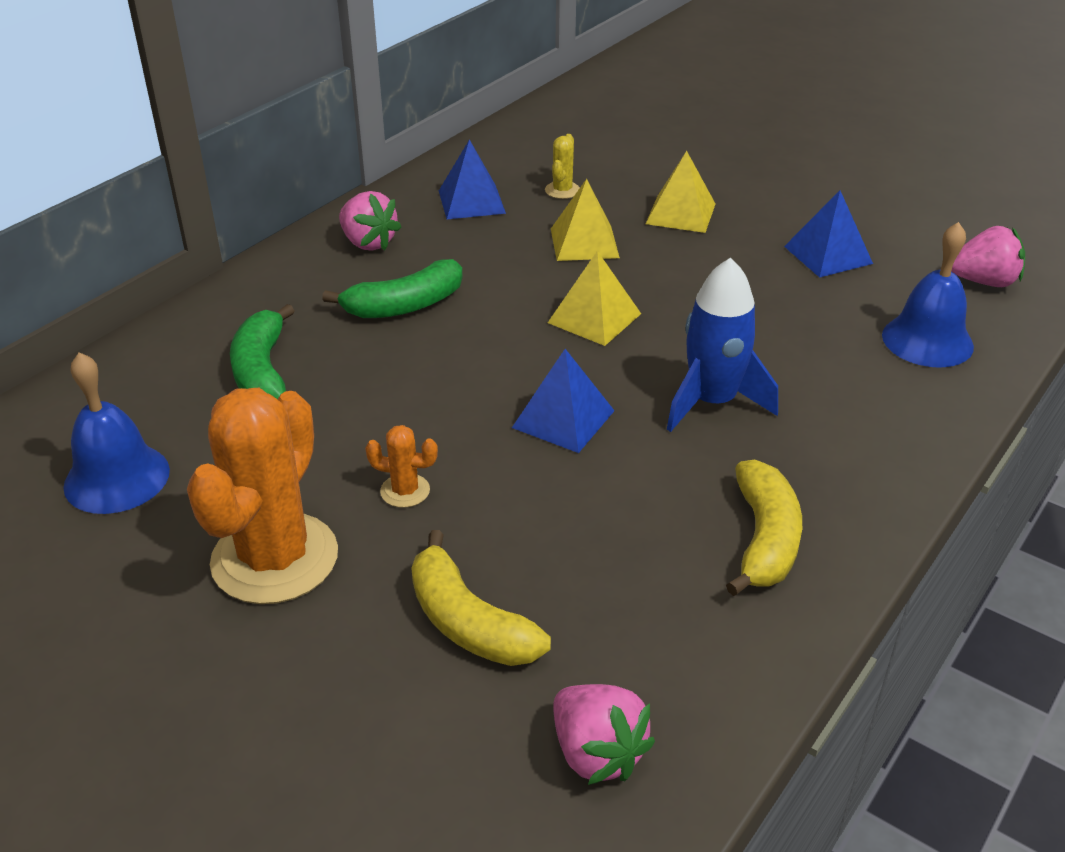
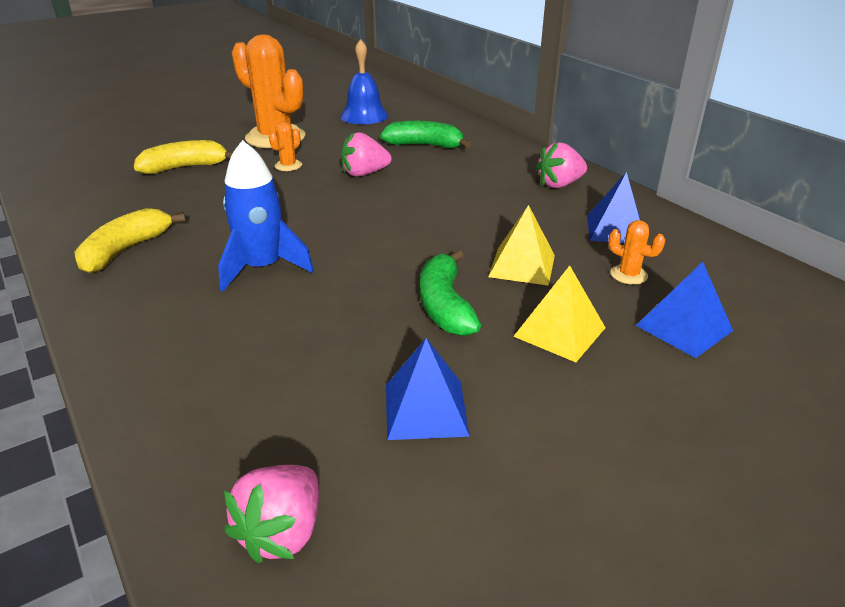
camera: 110 degrees right, 5 degrees down
green banana [322,259,463,318] -> green banana moved to [420,250,481,336]
blue pyramid [512,349,615,453] -> blue pyramid moved to [636,262,733,358]
yellow cactus [545,134,580,199] -> orange cactus [608,220,665,285]
yellow pyramid [548,251,641,346] -> none
pink strawberry [553,684,655,785] -> pink strawberry moved to [341,132,392,177]
yellow banana [726,460,802,596] -> yellow banana turned 90 degrees clockwise [74,208,186,273]
blue bell [882,222,974,368] -> none

